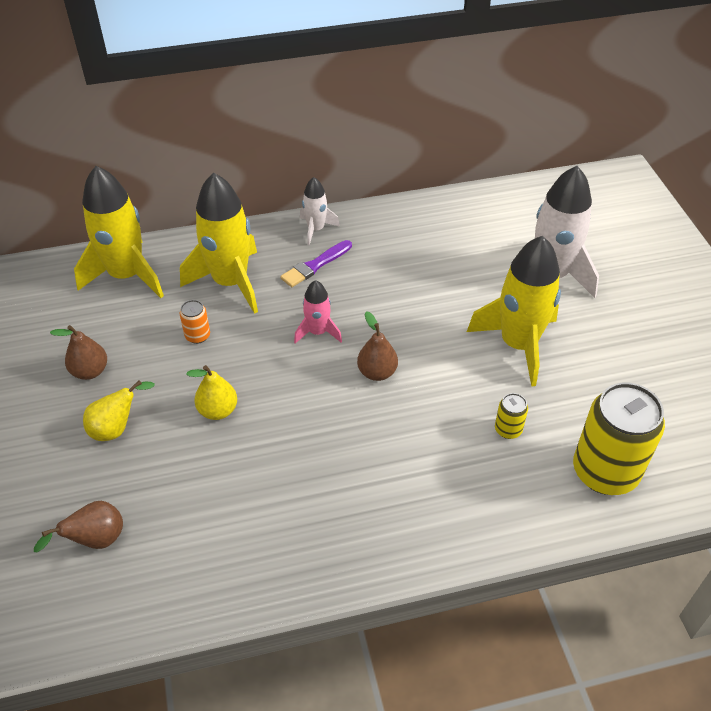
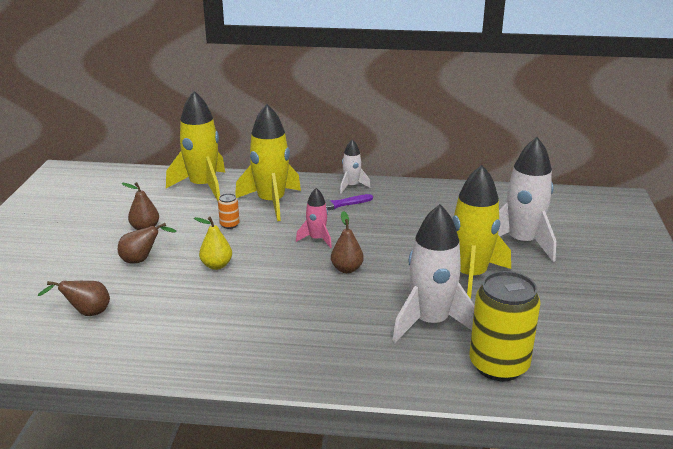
camera: 20 degrees right, 20 degrees down
yellow pear [83,380,155,441] -> brown pear [118,223,177,264]
yellow can [495,393,528,439] -> white rocket [392,204,475,343]

